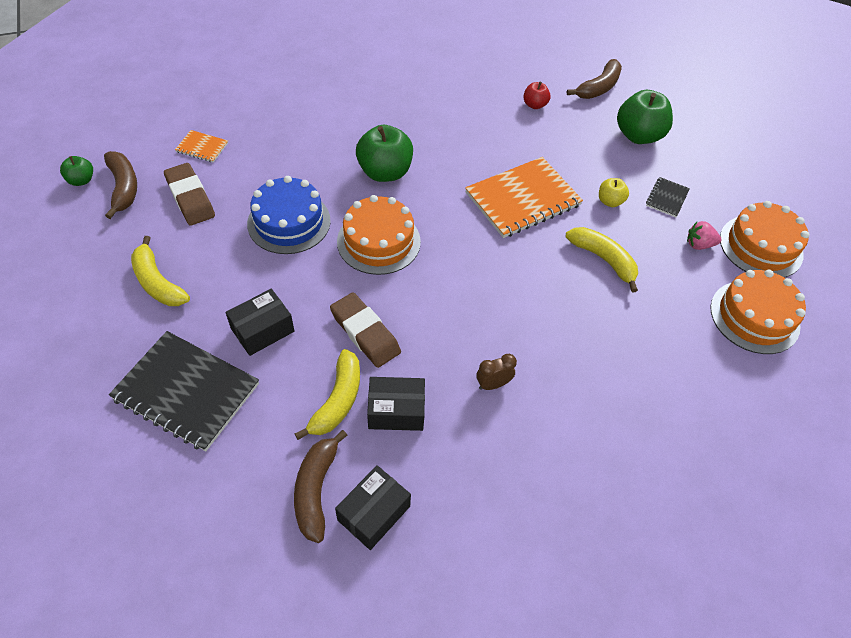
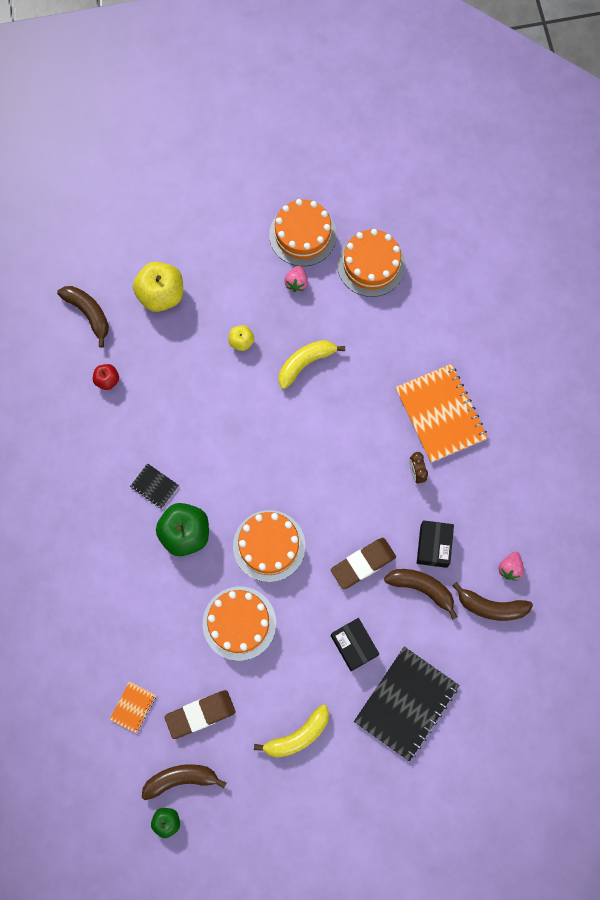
camera: 80 degrees left, 20 degrees up
blue cake [247,176,331,254] -> orange cake [203,587,276,661]
yellow banana [295,349,360,440] -> brown banana [384,569,457,620]
black box [335,465,411,550] -> pink strawberry [499,552,524,581]
orange notebook [465,157,583,238] -> orange notebook moved to [395,364,488,463]
green apple [617,90,673,144] -> yellow apple [133,262,183,312]
black notebook [646,177,690,217] -> black notebook moved to [130,463,179,509]

